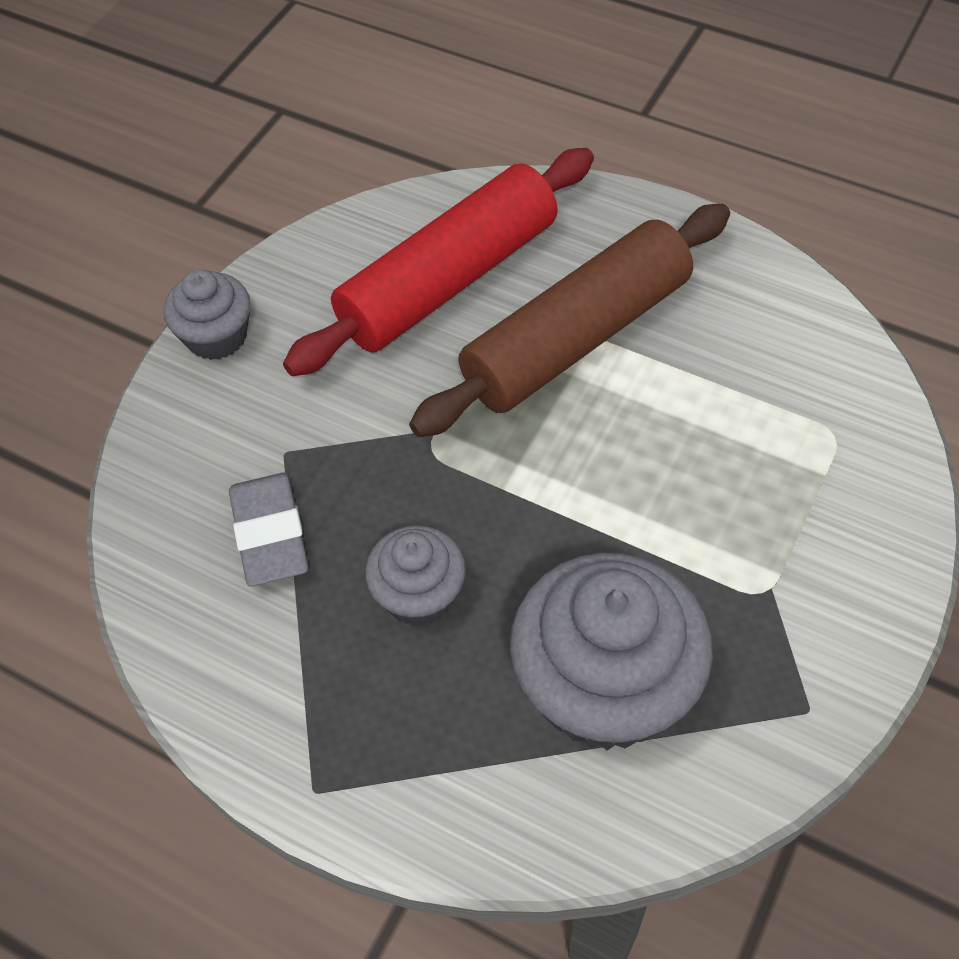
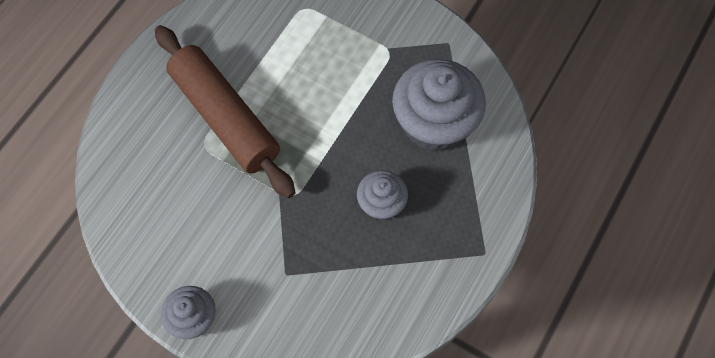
camera: 90 degrees left, 10 degrees up
grey eraser [229,472,309,586] -> none
red rolling pin [283,148,594,376] -> none

